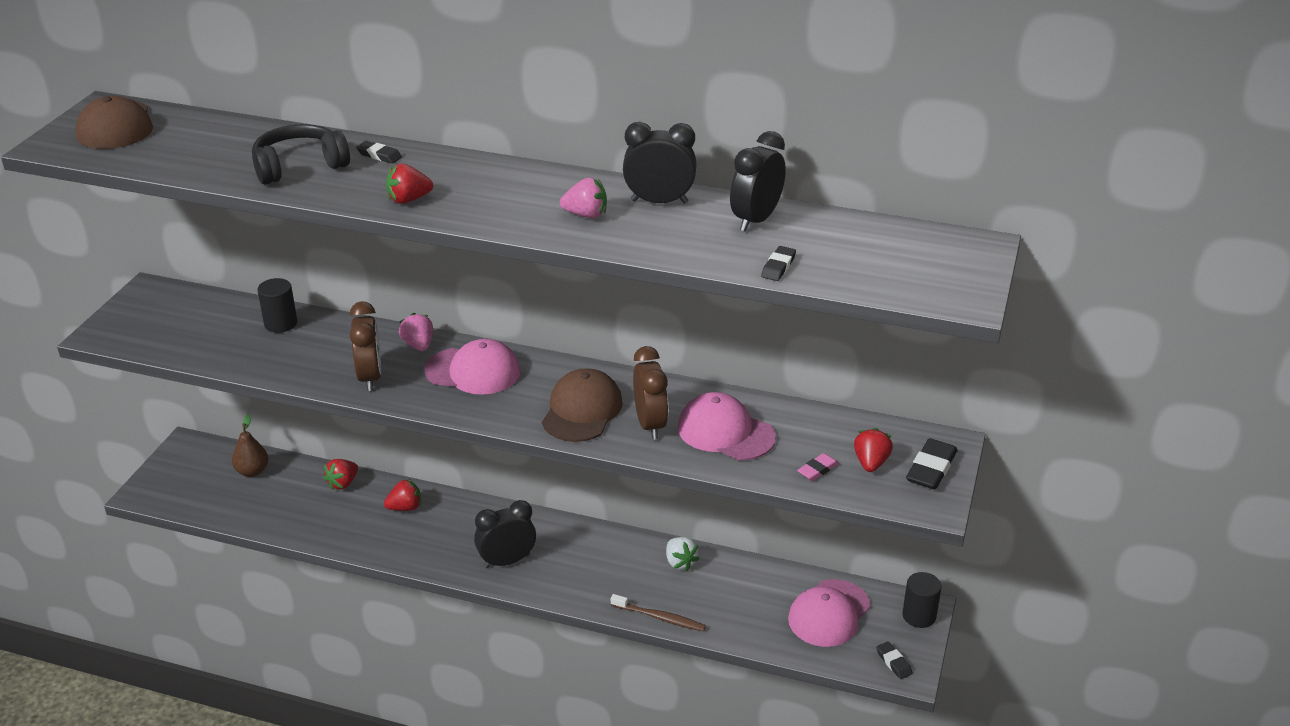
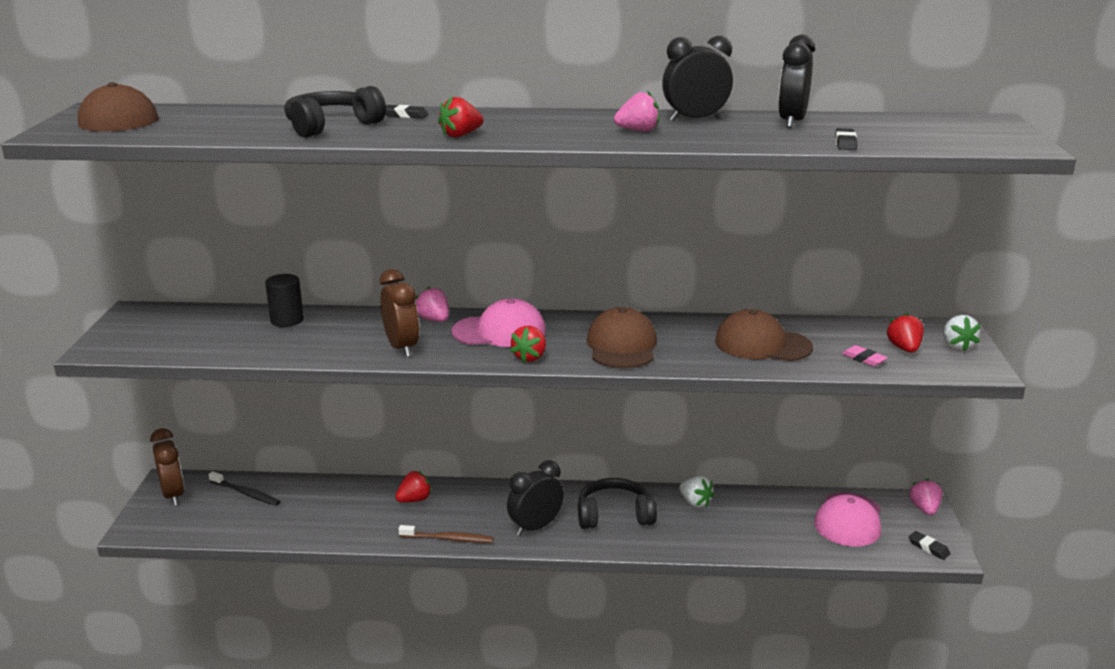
camera: 15 degrees left, 10 degrees down
brown pear [232,414,269,477] -> black toothbrush [208,471,281,506]
red strawberry [323,459,358,490] -> red strawberry moved to [510,326,546,362]
brown toothbrush [611,594,706,632] -> brown toothbrush moved to [399,525,494,543]
brown clock [633,346,668,440] -> brown clock moved to [150,428,185,506]
pink cap [678,392,776,460] -> brown cap [715,309,813,361]
pink eraser [797,453,839,481] -> pink eraser turned 75 degrees counterclockwise [842,345,888,367]
black cylinder [902,572,942,628] -> pink strawberry [909,478,943,515]
black eraser [906,438,957,490] -> white strawberry [943,315,981,352]
none -> black headphones [578,478,657,529]

